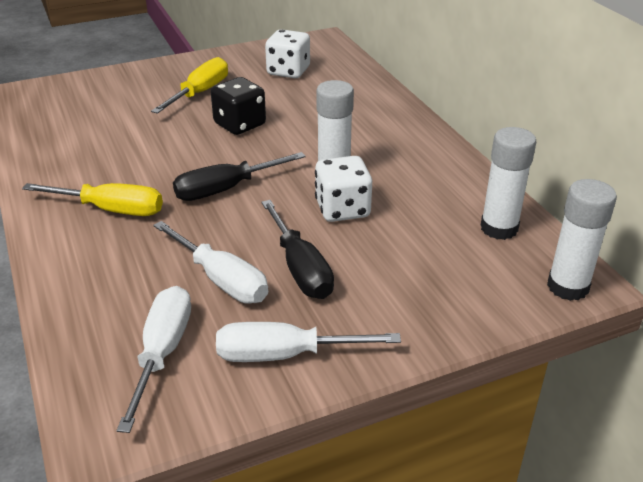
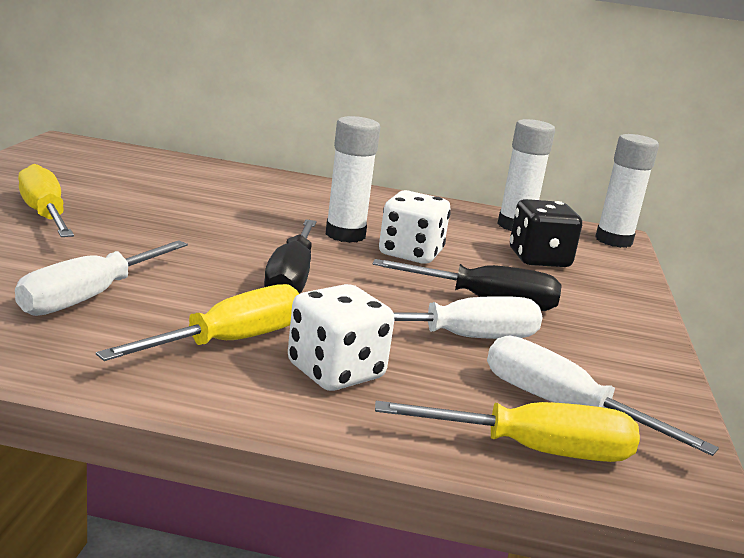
camera: 60 degrees left, 15 degrees down
black dice [211,77,266,135] -> black dice moved to [510,199,582,267]
white screwdriver [216,322,401,362] -> white screwdriver moved to [15,240,188,316]
white dice [265,29,310,78] -> white dice moved to [288,284,394,391]
none -> yellow screwdriver [375,401,640,462]

